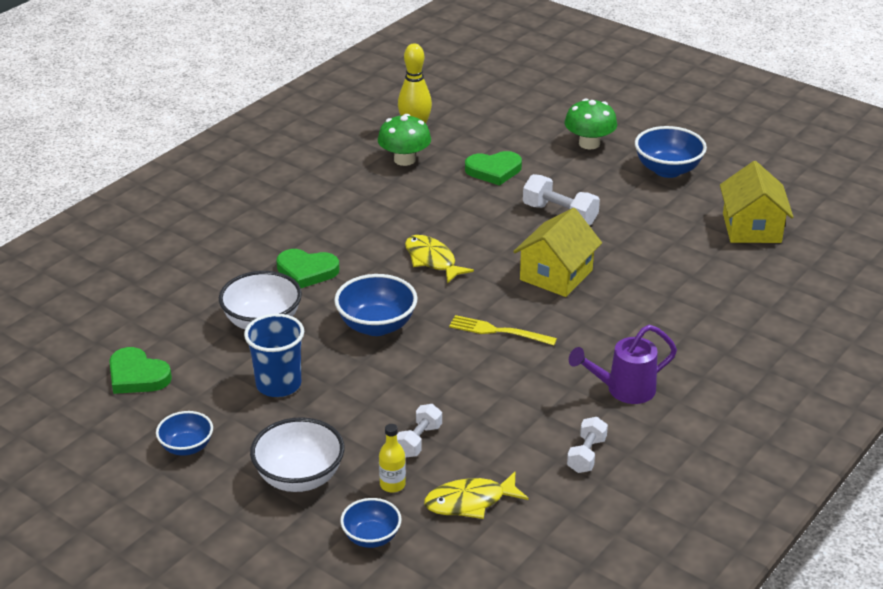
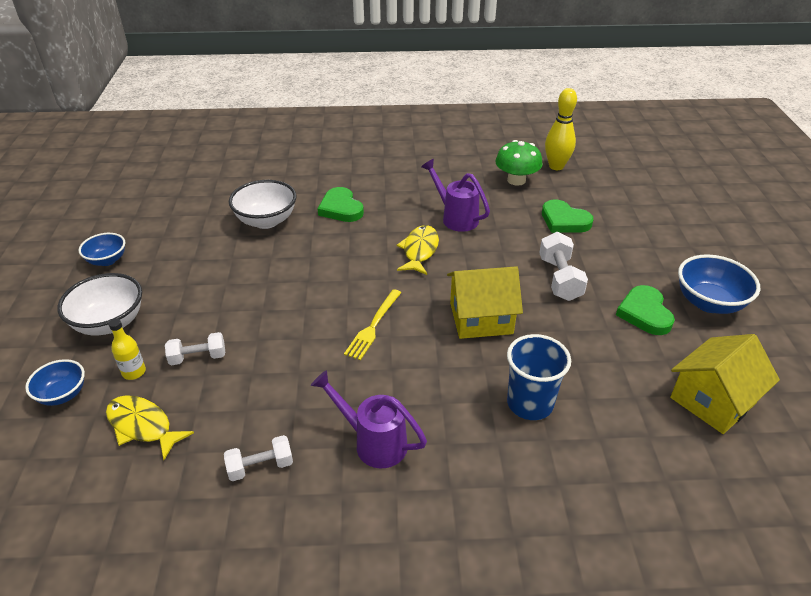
camera: 50 degrees right, 5 degrees up
green heart [109,347,172,394] -> green heart moved to [616,285,675,335]
blue cup [244,314,304,397] -> blue cup moved to [507,334,571,420]
blue bowl [334,274,418,336] -> none
yellow fork [449,315,557,345] -> yellow fork turned 135 degrees counterclockwise [344,289,401,360]
green mushroom [564,98,617,149] -> none
none -> purple watering can [421,159,490,232]

